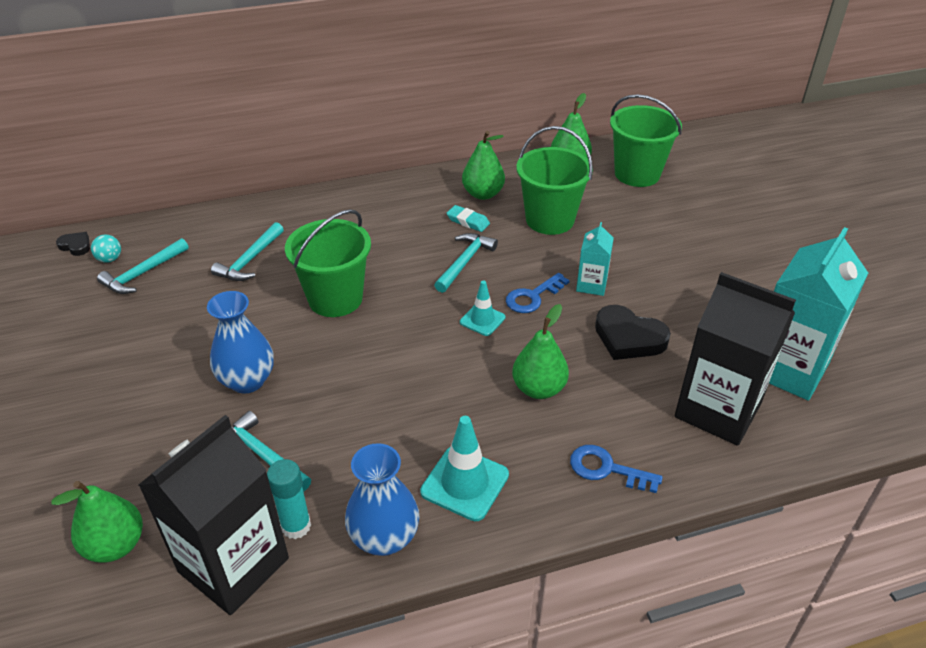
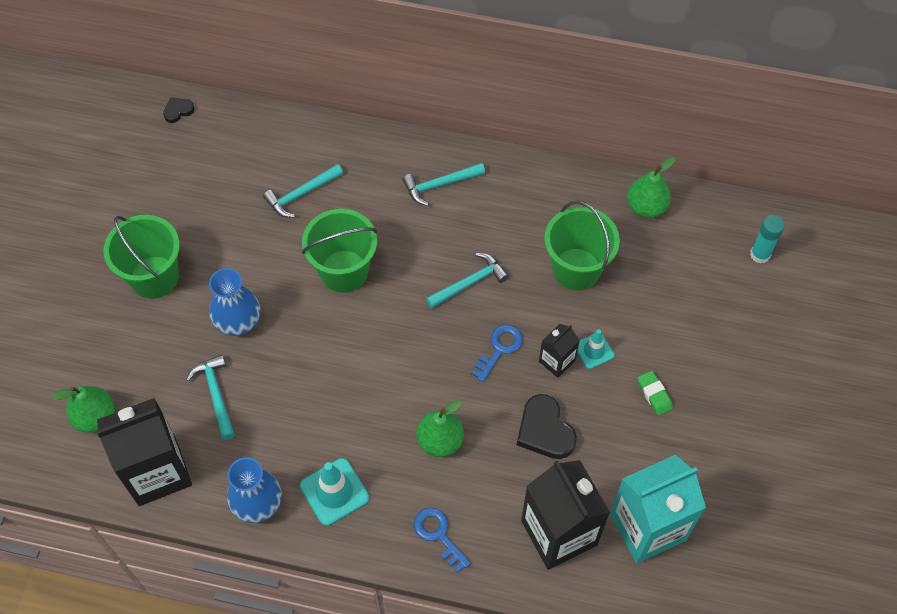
camera: 30 degrees right, 20 degrees up
black heart [56,232,90,256] -> black heart turned 90 degrees counterclockwise [163,97,194,123]
turquoise ball [91,235,121,263] -> none
turquoise hammer [97,238,189,294] -> turquoise hammer moved to [403,163,485,206]
turquoise glue stick [267,459,311,539] -> turquoise glue stick moved to [750,215,785,264]
turquoise eraser [447,205,490,232] -> none
turquoise traffic cone [460,280,505,336] -> turquoise traffic cone moved to [577,329,615,369]
green pear [462,131,505,200] -> none
blue key [506,273,570,313] -> blue key turned 135 degrees clockwise [471,325,523,382]
turquoise carton [576,222,614,296] -> black carton [539,324,580,378]
green bucket [610,94,682,187] -> green bucket moved to [103,215,180,299]
none -> green eraser [637,371,673,416]

